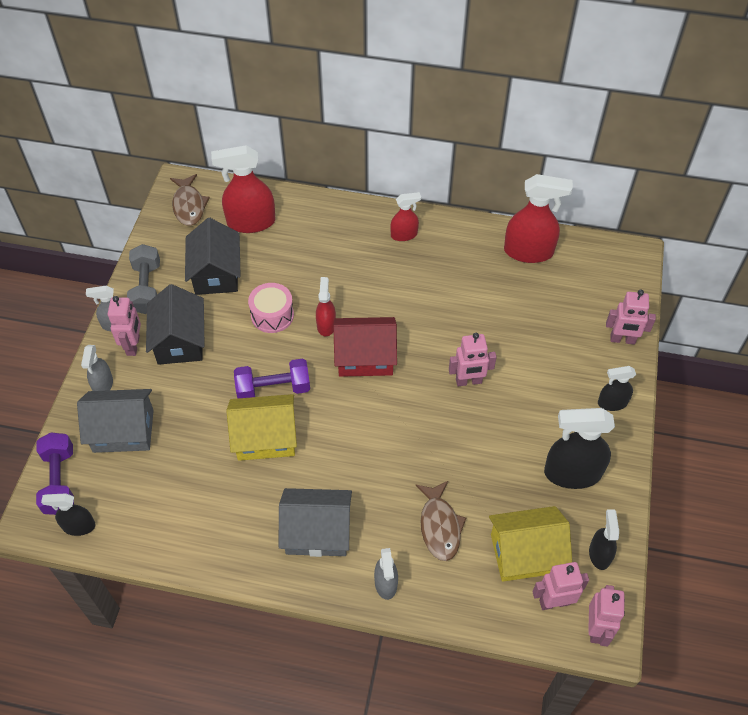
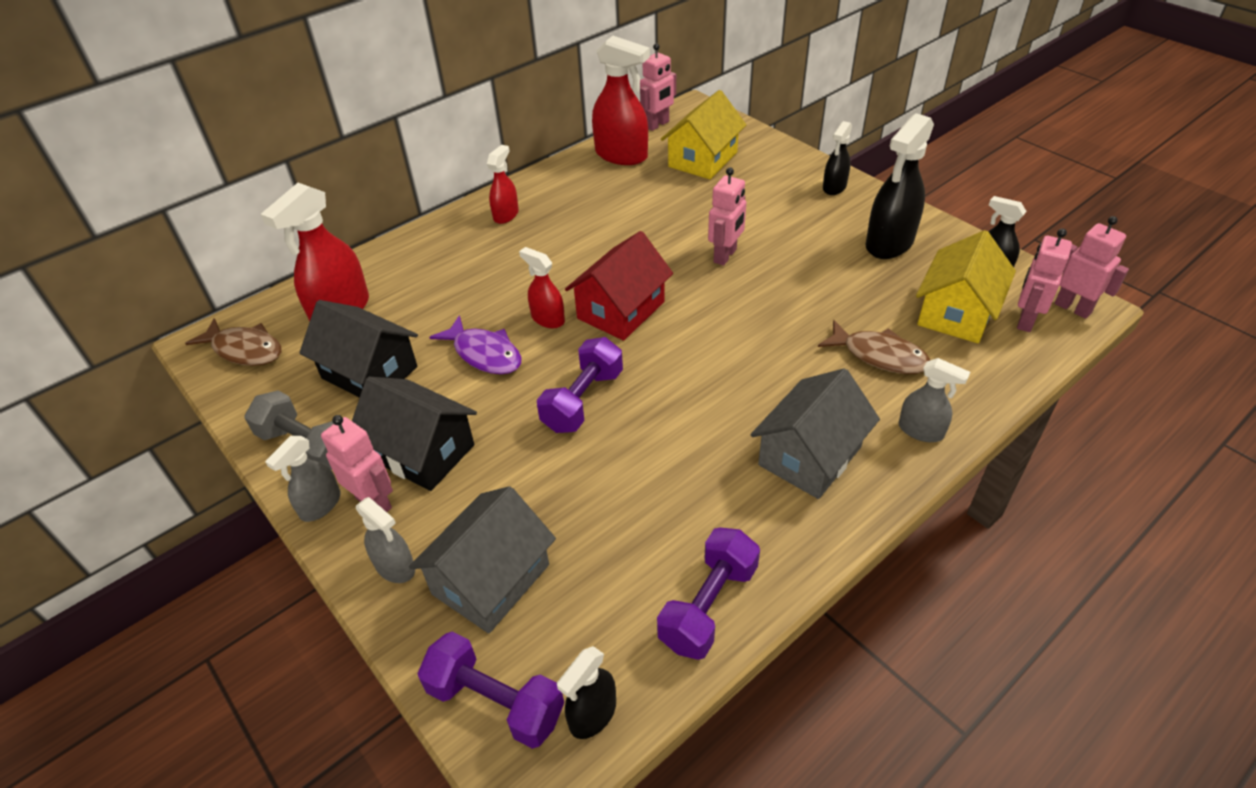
camera: 50 degrees left, 10 degrees down
yellow house [226,394,297,461] -> yellow house moved to [661,90,746,179]
pink drum [248,283,294,333] -> purple fish [430,315,522,374]
red spray bottle [504,174,573,263] -> red spray bottle turned 75 degrees clockwise [592,36,650,165]
pink robot [606,289,656,345] -> pink robot moved to [640,43,676,131]
none -> purple dumbbell [657,528,760,660]

